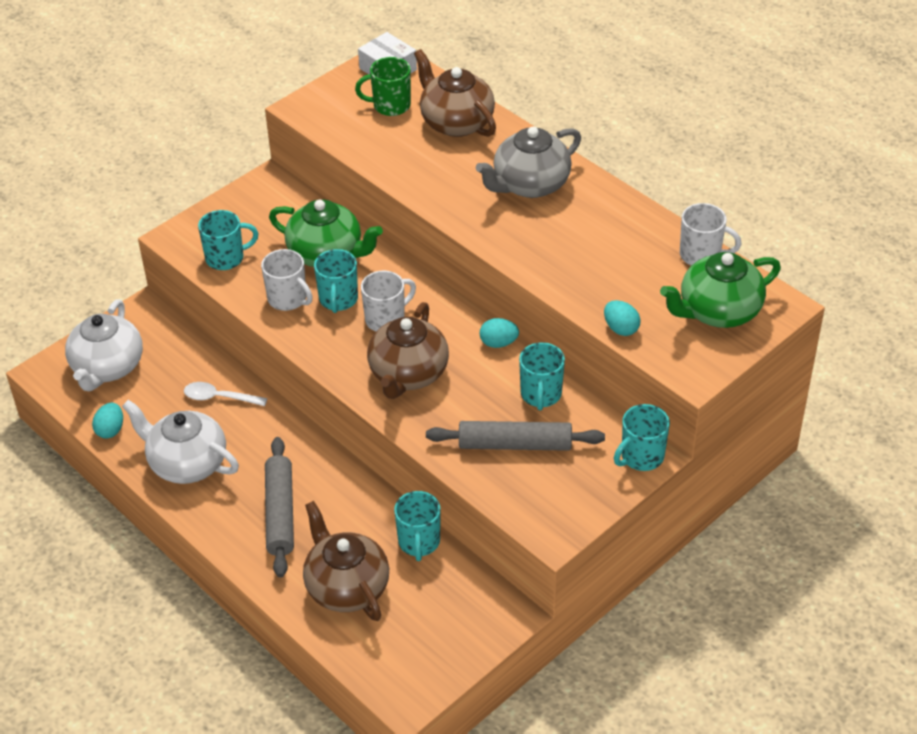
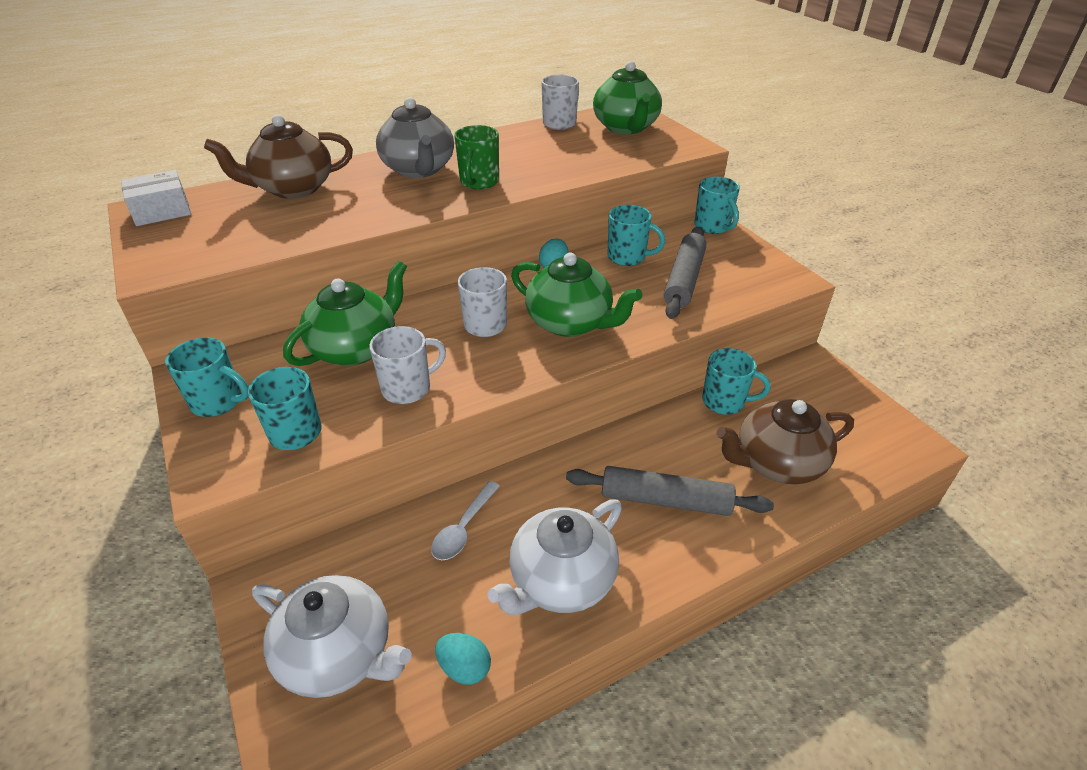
camera: 75 degrees left, 5 degrees down
turquoise mug [314,249,358,313] -> turquoise mug moved to [165,338,249,417]
green mug [355,57,411,116] -> green mug moved to [454,125,499,189]
brown teapot [367,302,449,399] -> green teapot [511,253,643,337]
turquoise egg [604,300,640,336] -> none

